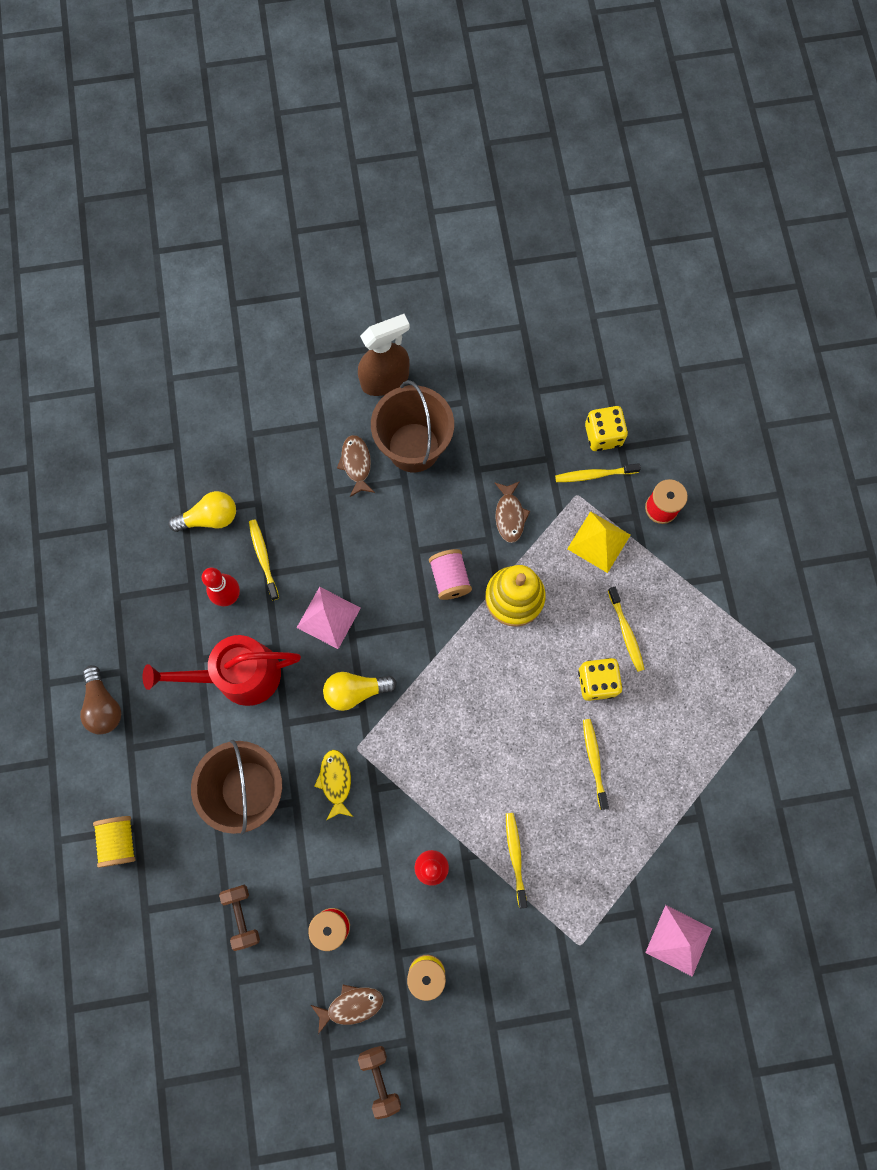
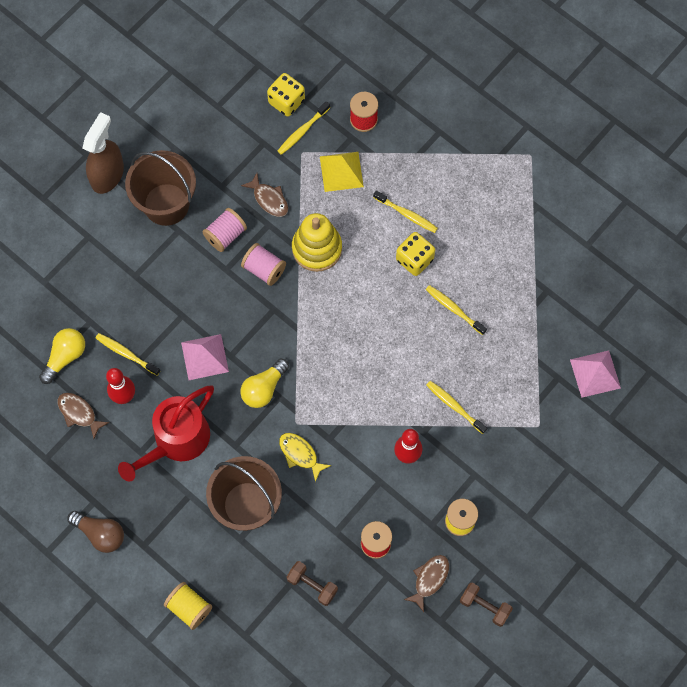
camera: 40 degrees left, 5 degrees down
brown fish [337,435,375,497] -> brown fish moved to [57,393,109,439]
none -> pink spool [203,208,247,252]

